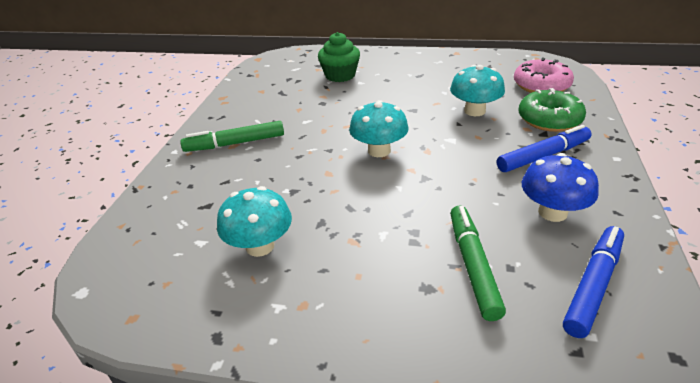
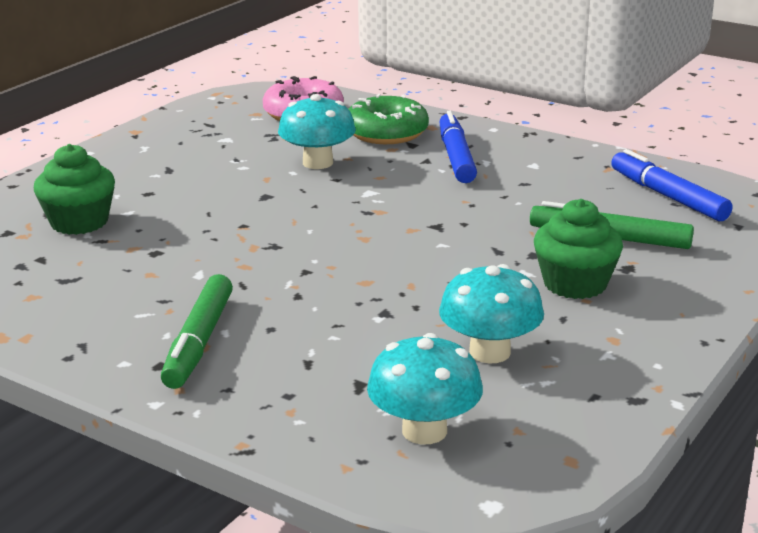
camera: 70 degrees left, 10 degrees down
turquoise mushroom [349,100,409,157] -> turquoise mushroom moved to [367,333,483,444]
blue mushroom [522,153,599,222] -> none
none -> green cupcake [534,199,623,299]

